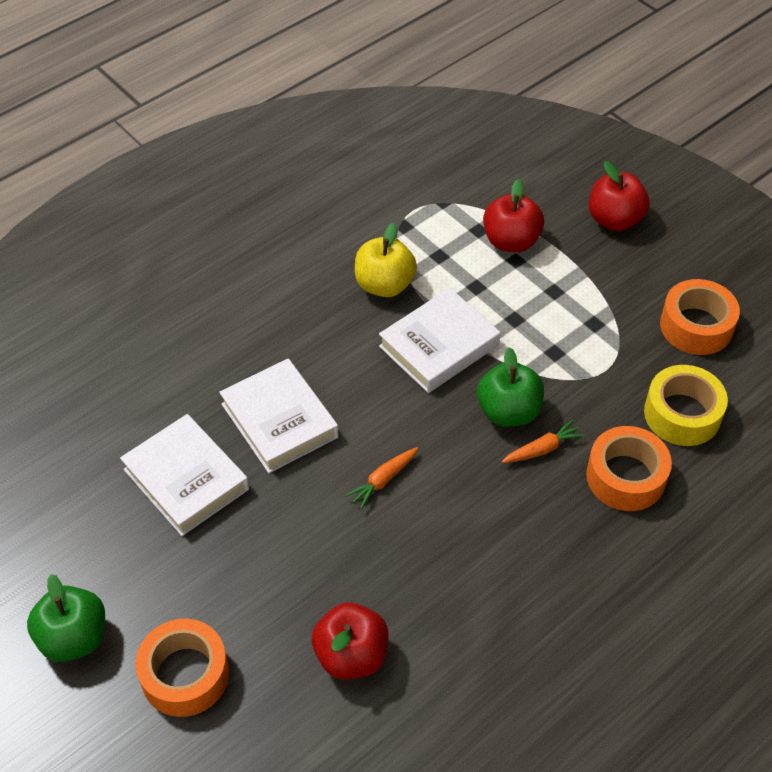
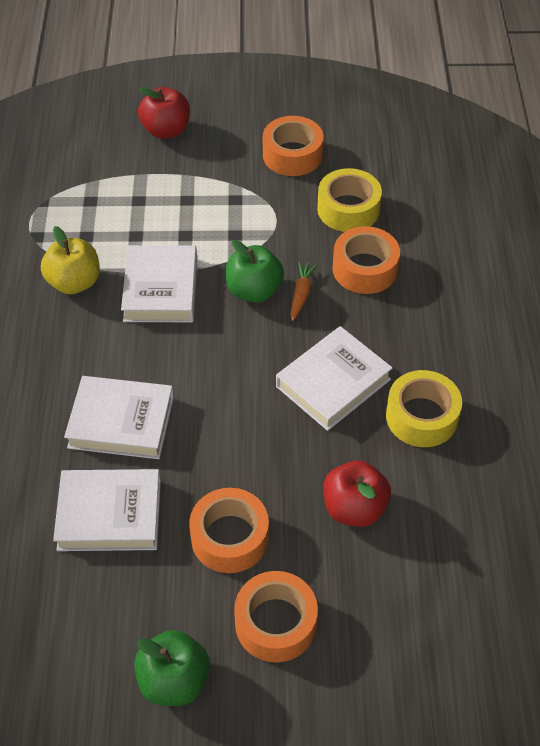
camera: 50 degrees left, 0 degrees up
orange carrot [345,447,418,510] -> none
red apple [483,179,544,252] -> none
none -> orange tape [189,488,269,573]
none -> white book [276,326,393,431]
none -> yellow tape [386,370,462,447]

